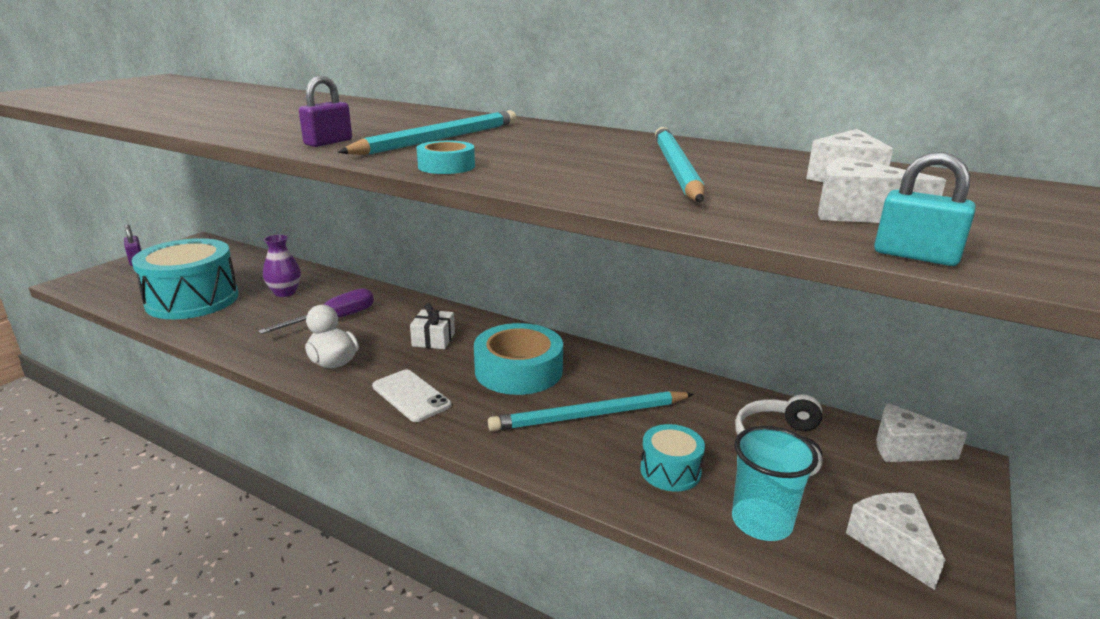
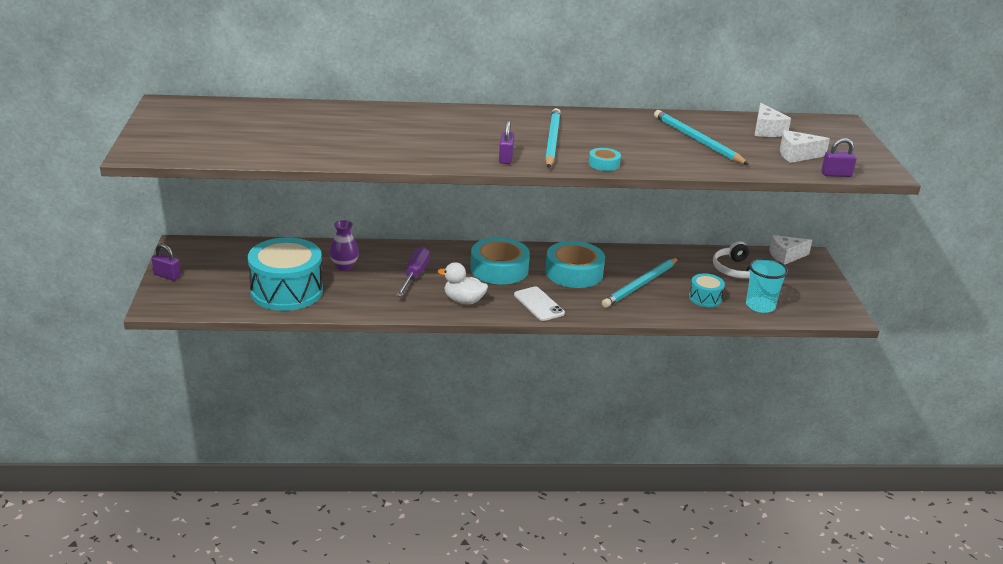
camera: 35 degrees left, 5 degrees up
white phone [372,370,451,422] -> white phone turned 45 degrees clockwise [514,286,565,321]
white gift [410,303,455,349] -> turquoise tape [470,237,530,284]
white cheese [846,492,945,590] -> none
turquoise padlock [874,152,976,266] -> purple padlock [821,138,857,177]

